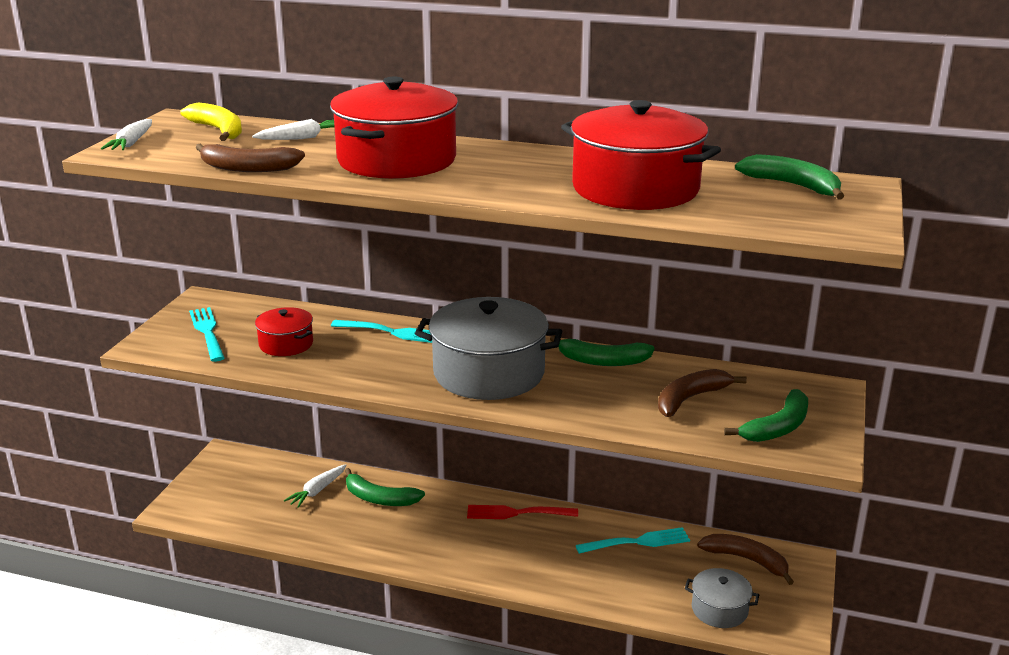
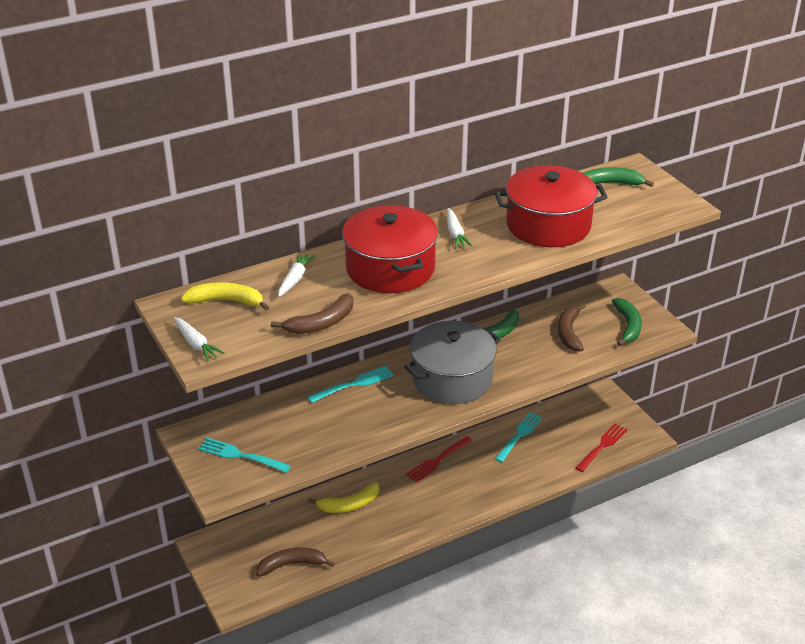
camera: 45 degrees left, 10 degrees up
red pot [255,307,313,356] -> none
white carrot [284,464,346,508] -> white carrot moved to [447,208,472,249]
green banana [345,468,425,506] -> yellow banana [308,482,379,513]
grey pot [685,568,759,628] -> red fork [575,423,627,472]
brown banana [697,534,794,585] -> brown banana moved to [256,547,335,577]

